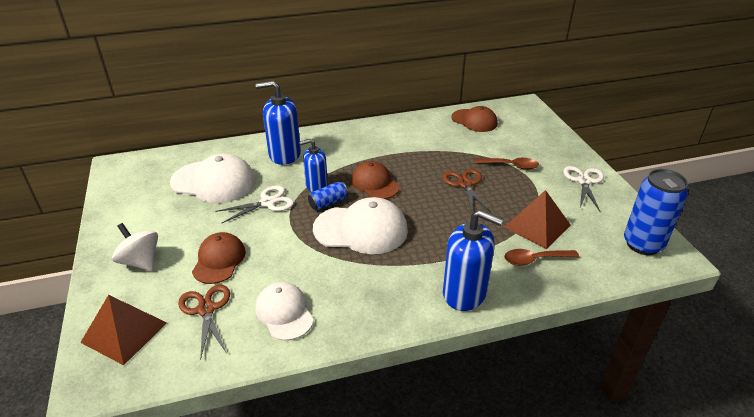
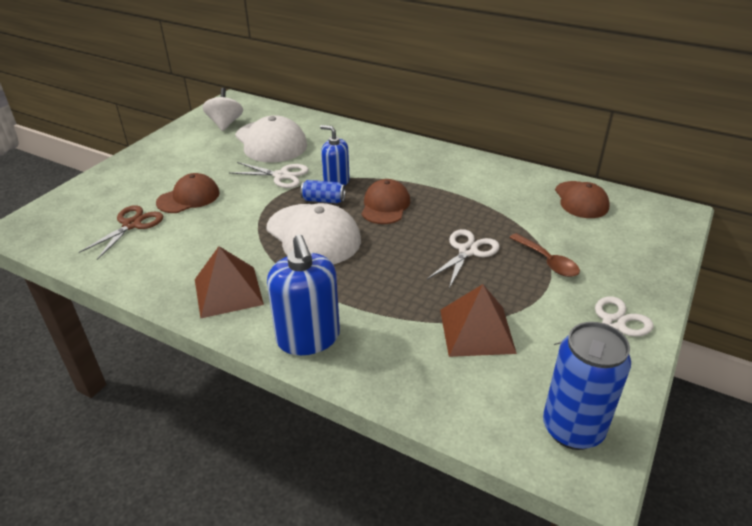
camera: 45 degrees right, 0 degrees up
brown pyramid [80,295,167,365] -> brown pyramid moved to [195,246,264,318]
white spinning top [112,223,158,271] -> white spinning top moved to [202,88,243,131]
white cap [255,282,314,341] -> none
blue soap dispenser [256,80,301,165] -> none
brown scissors [442,169,491,212] -> white scissors [427,229,500,288]
brown spoon [504,249,579,266] -> none

